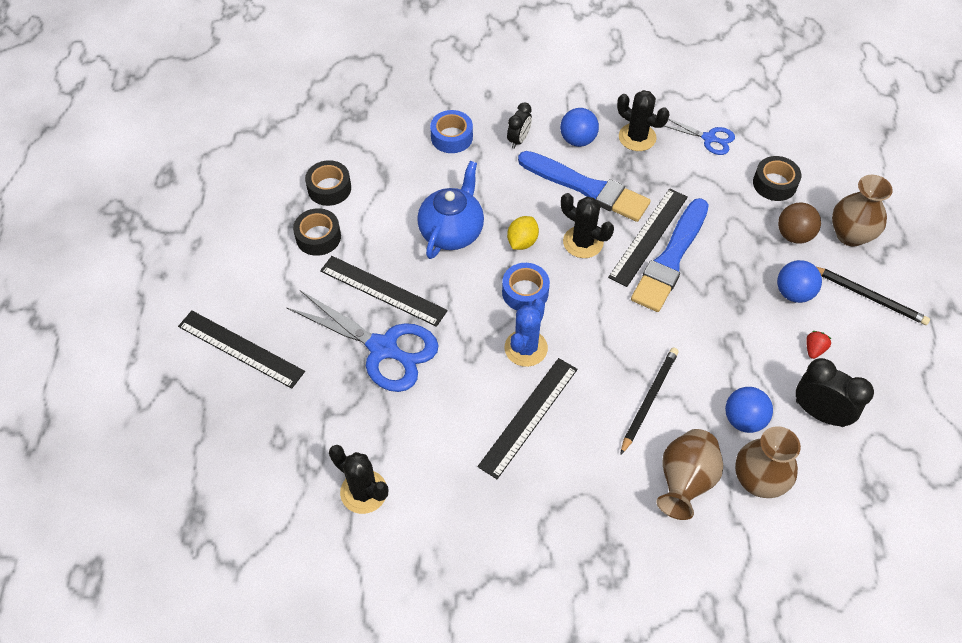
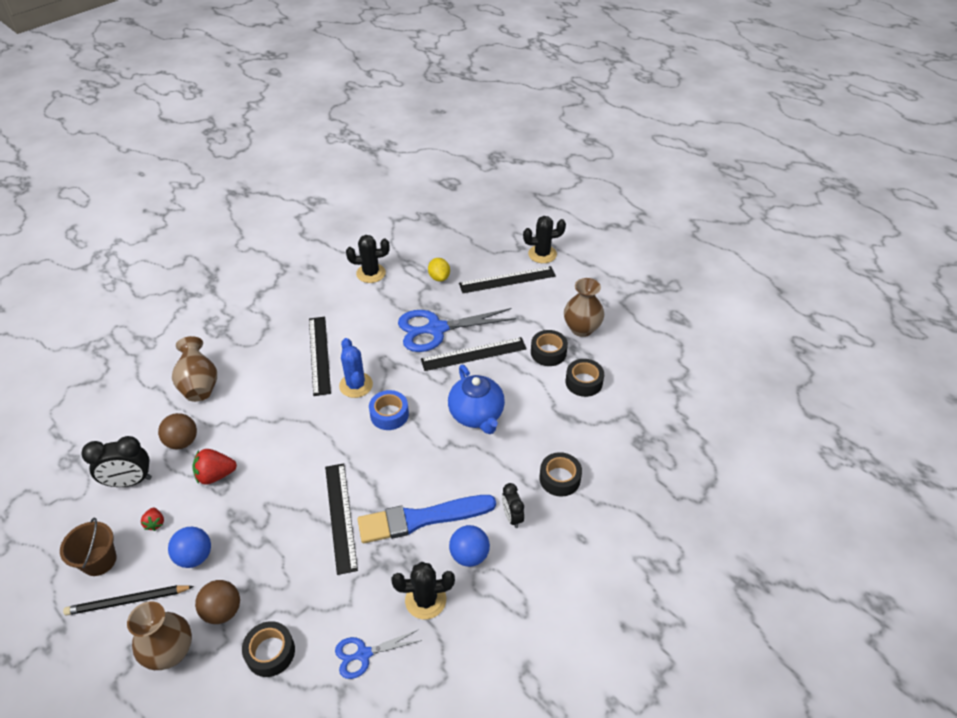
camera: 135 degrees right, 10 degrees down
blue tape [430,110,473,153] -> black tape [539,452,582,497]
yellow lemon [507,216,539,250] -> yellow lemon moved to [428,258,450,282]
black cactus [561,193,614,258] -> black cactus moved to [523,216,566,263]
black pencil [620,347,679,455] -> none
blue brush [631,198,709,312] -> none
blue ball [725,387,773,433] -> brown ball [158,413,197,449]
brown vase [735,426,801,498] -> brown vase moved to [564,278,604,337]
none -> brown bucket [60,518,117,576]
none -> red strawberry [192,449,237,485]

